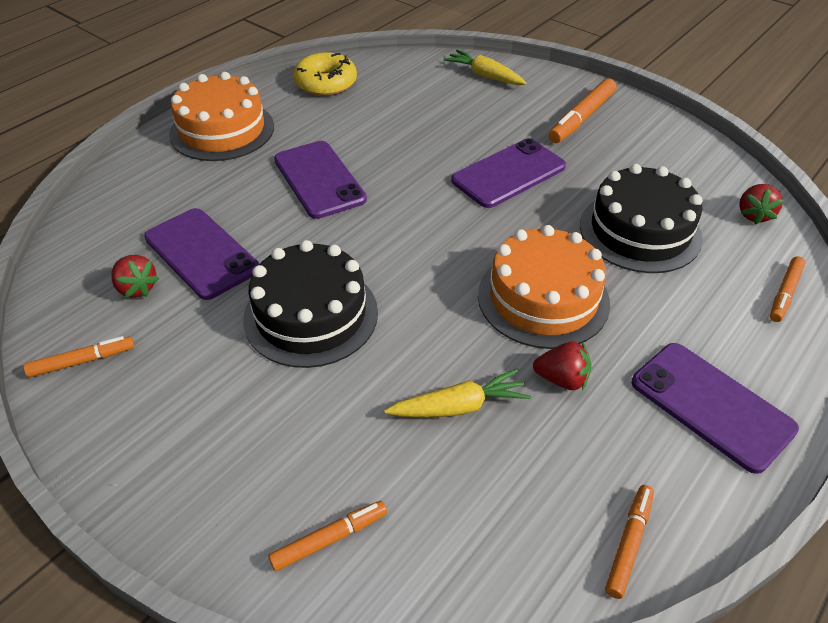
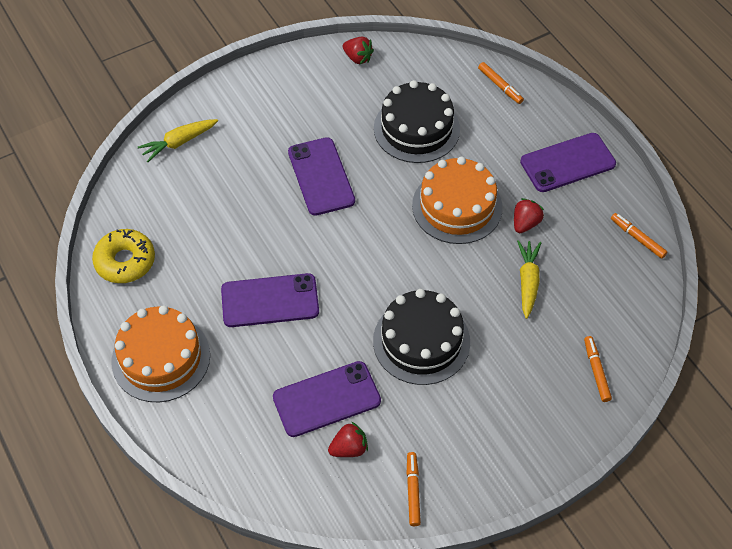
camera: 70 degrees left, 10 degrees up
orange marker [548,78,616,143] -> none
red strawberry [739,184,784,225] -> red strawberry moved to [343,37,374,64]

